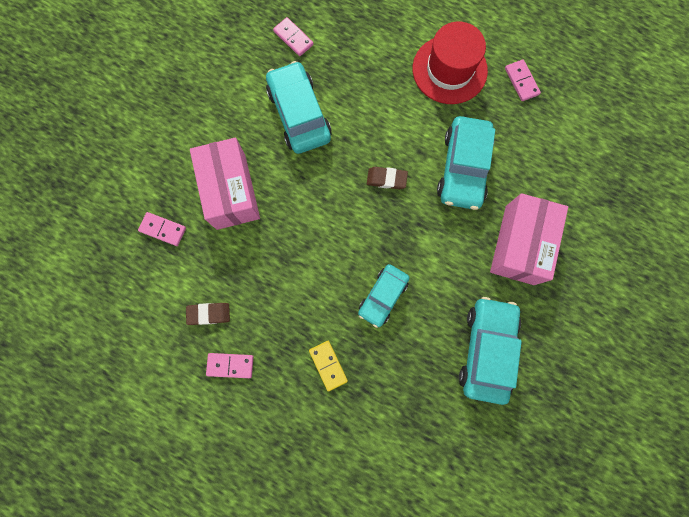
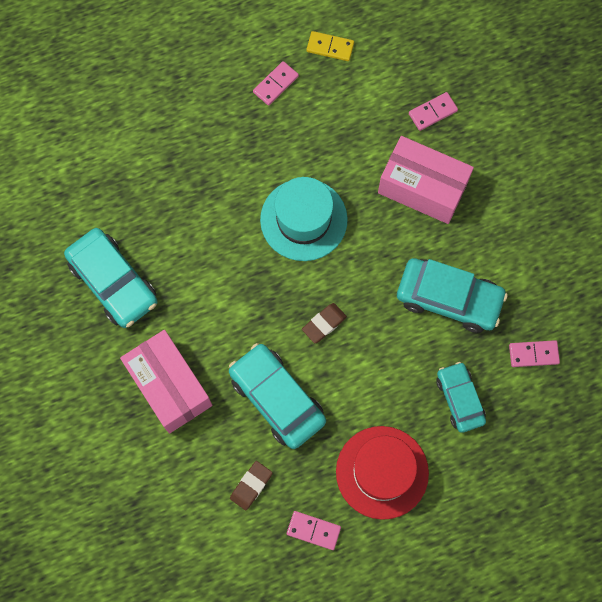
camera: 130 degrees right, 5 degrees down
brown eraser [186,303,230,325] -> brown eraser moved to [230,461,273,510]
yellow domino [309,341,348,391] -> yellow domino moved to [307,31,354,61]
turquoise car [358,264,410,328] -> turquoise car moved to [436,362,486,433]
none -> turquoise hat [260,177,348,261]

